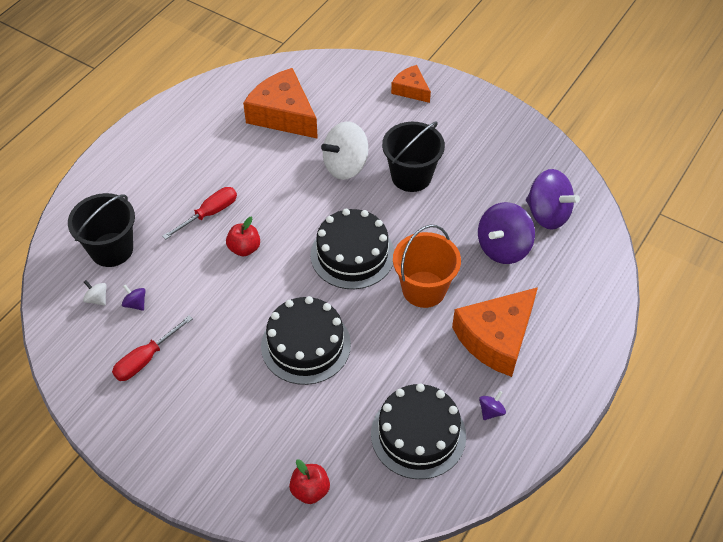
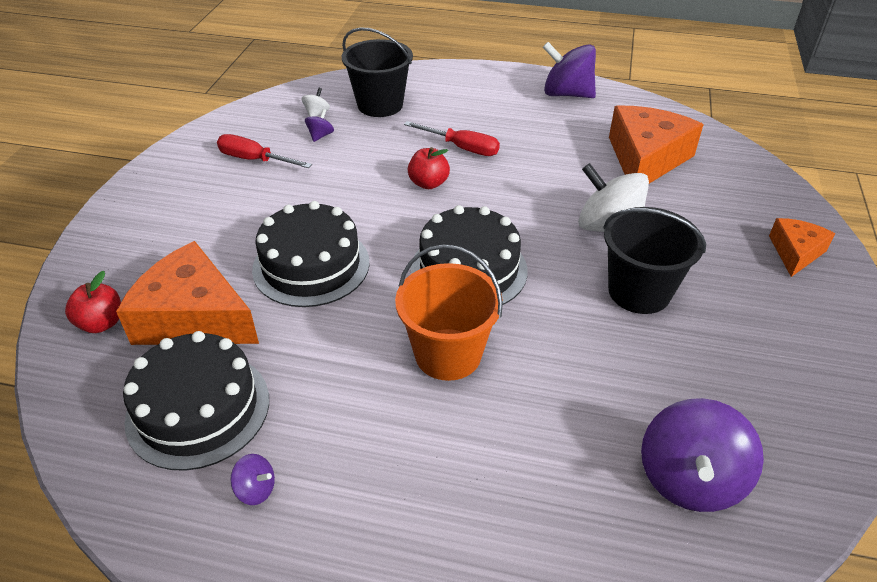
camera: 70 degrees right, 10 degrees down
orange cheese [452,287,538,377] -> orange cheese moved to [116,241,259,345]
purple spinning top [478,202,535,264] -> purple spinning top moved to [543,42,596,98]

